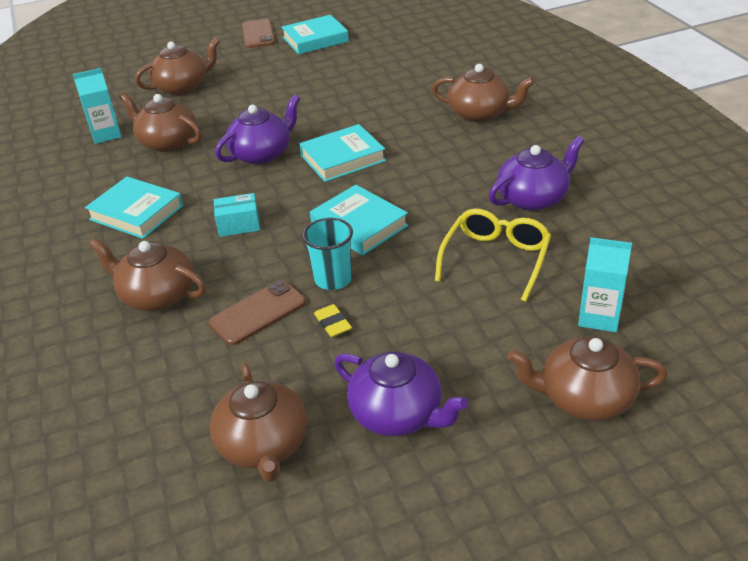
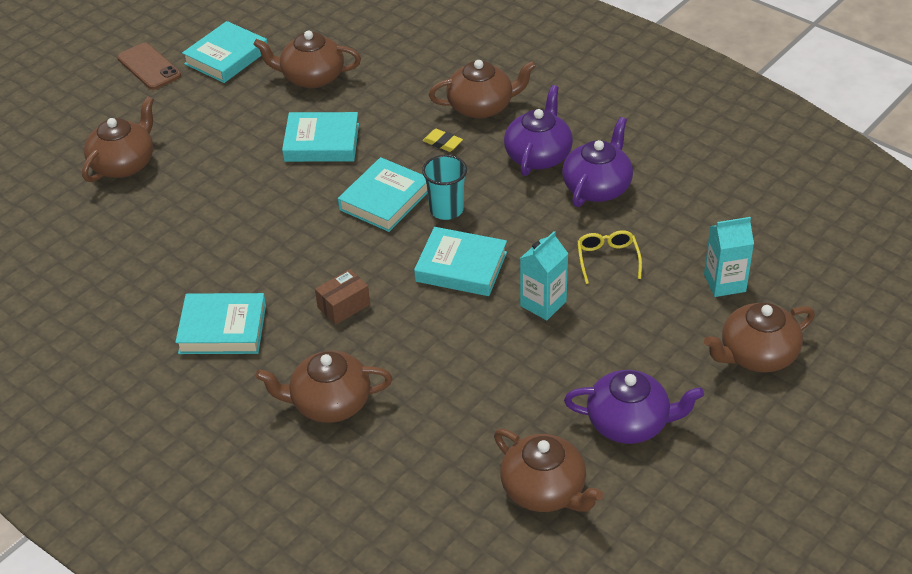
camera: 30 degrees left, 5 degrees up
turquoise carton [73,68,122,144] -> turquoise carton moved to [520,231,568,320]
brown teapot [119,93,201,152] -> brown teapot moved to [253,31,361,88]
brown phone [209,280,306,345] -> none
turquoise box [214,193,260,237] -> brown box [315,269,370,325]
purple teapot [215,95,300,165] -> purple teapot moved to [504,85,573,176]
turquoise cup [303,218,353,290] -> turquoise cup moved to [422,155,467,220]
yellow eraser [314,304,352,337] -> yellow eraser moved to [423,129,463,152]
yellow glasses [435,209,551,302] -> yellow glasses [577,230,642,284], size x0.64
none -> turquoise book [282,112,359,162]

